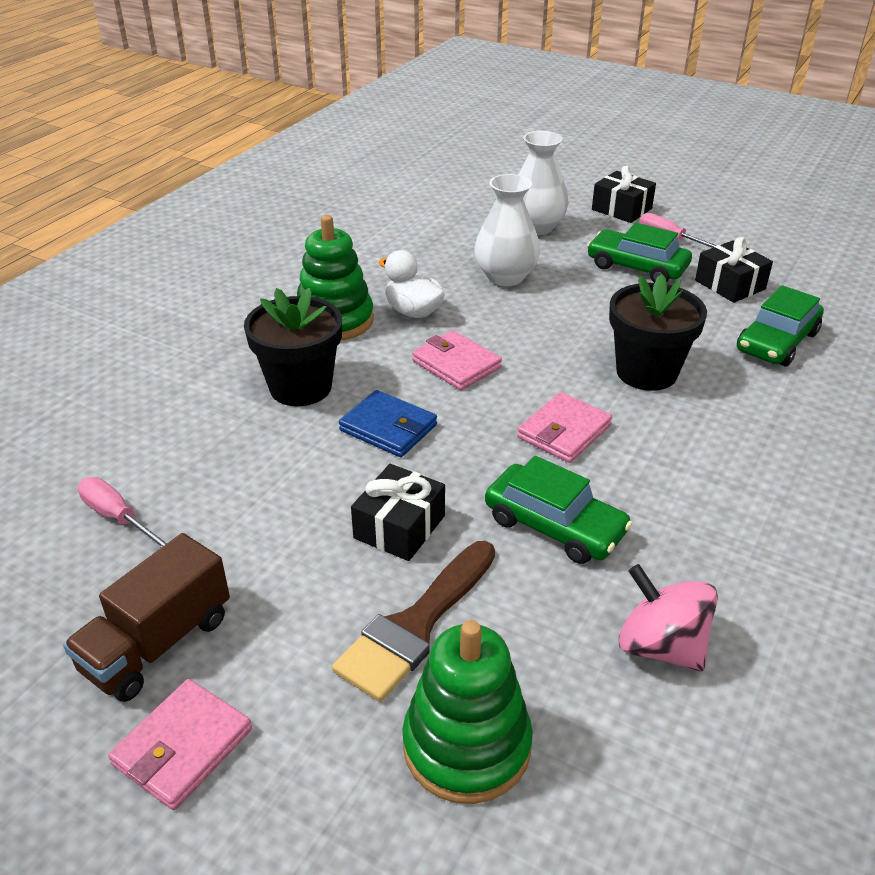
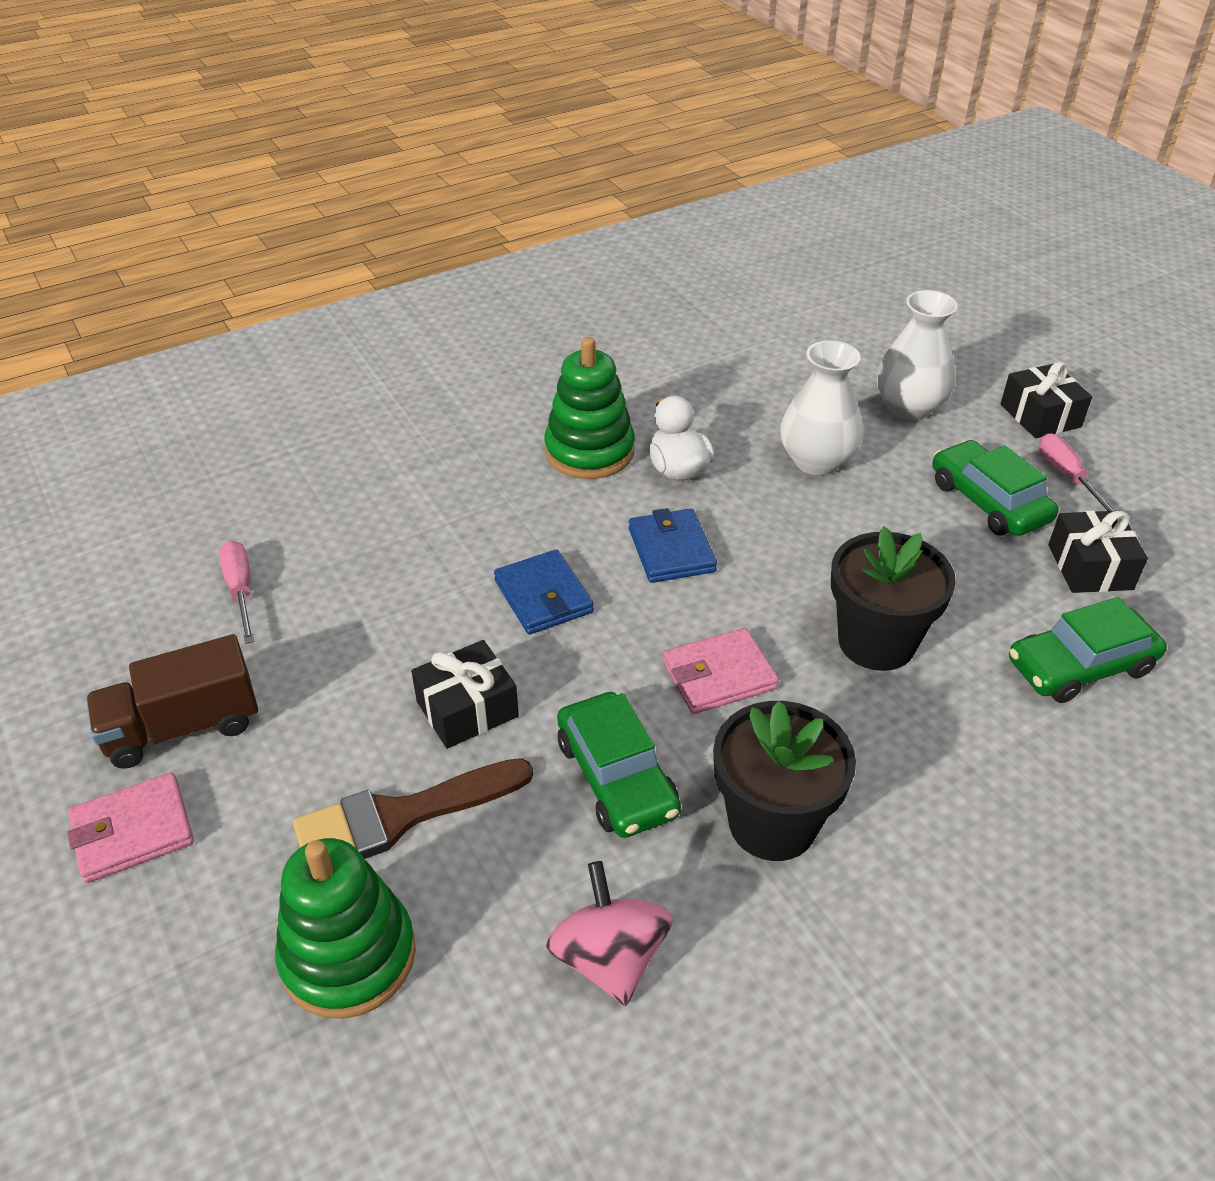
camera: 30 degrees right, 5 degrees up
black flower pot [244,288,342,406] -> black flower pot moved to [713,701,856,861]
pink wallet [412,330,502,390] -> blue wallet [629,508,717,583]

